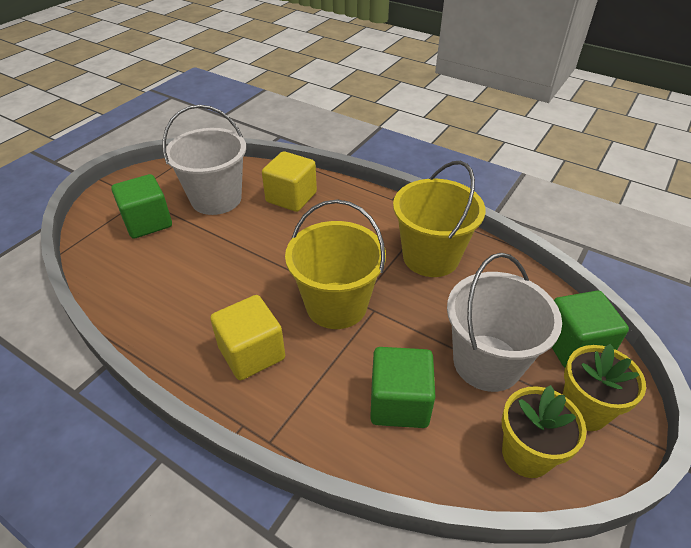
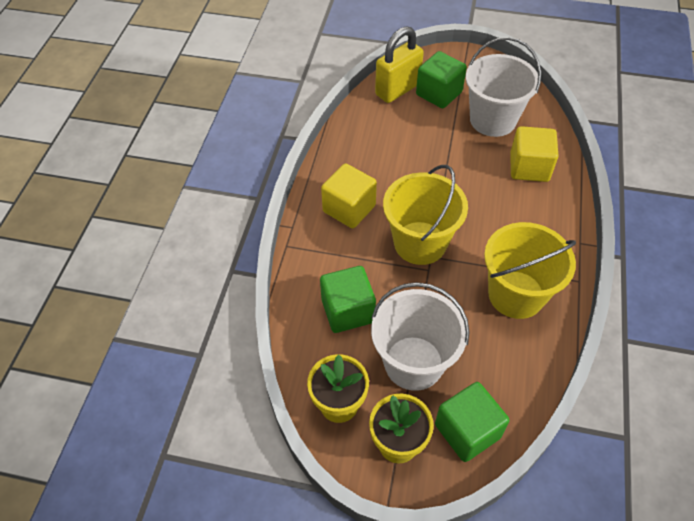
camera: 70 degrees right, 10 degrees up
none -> yellow padlock [375,26,424,103]

